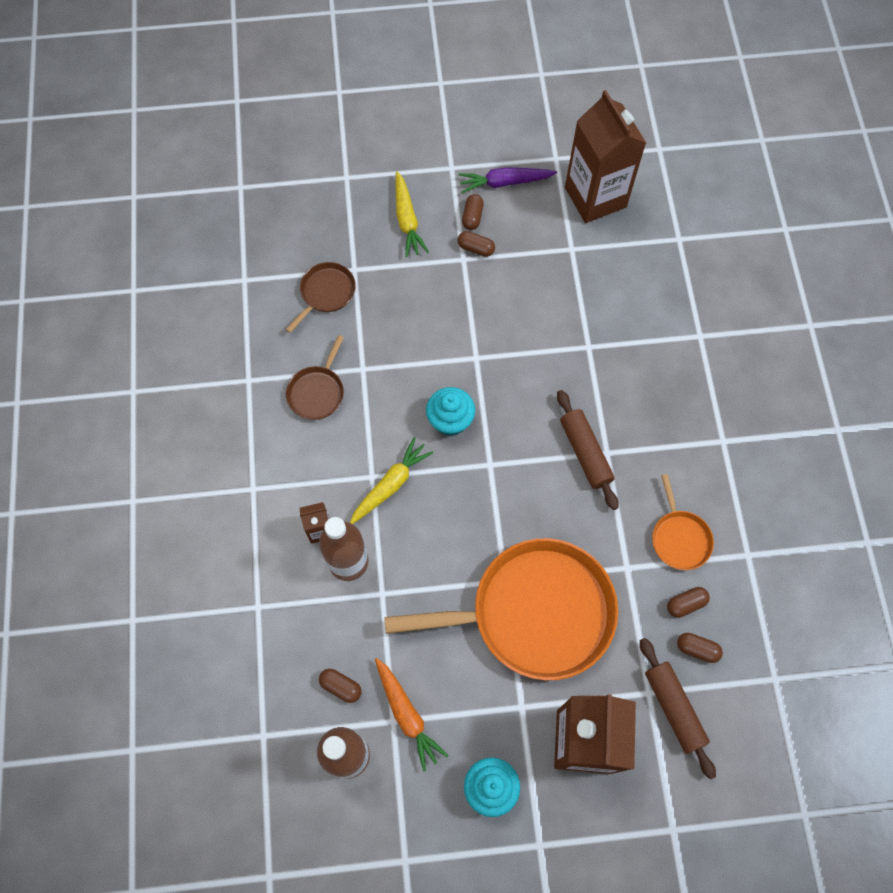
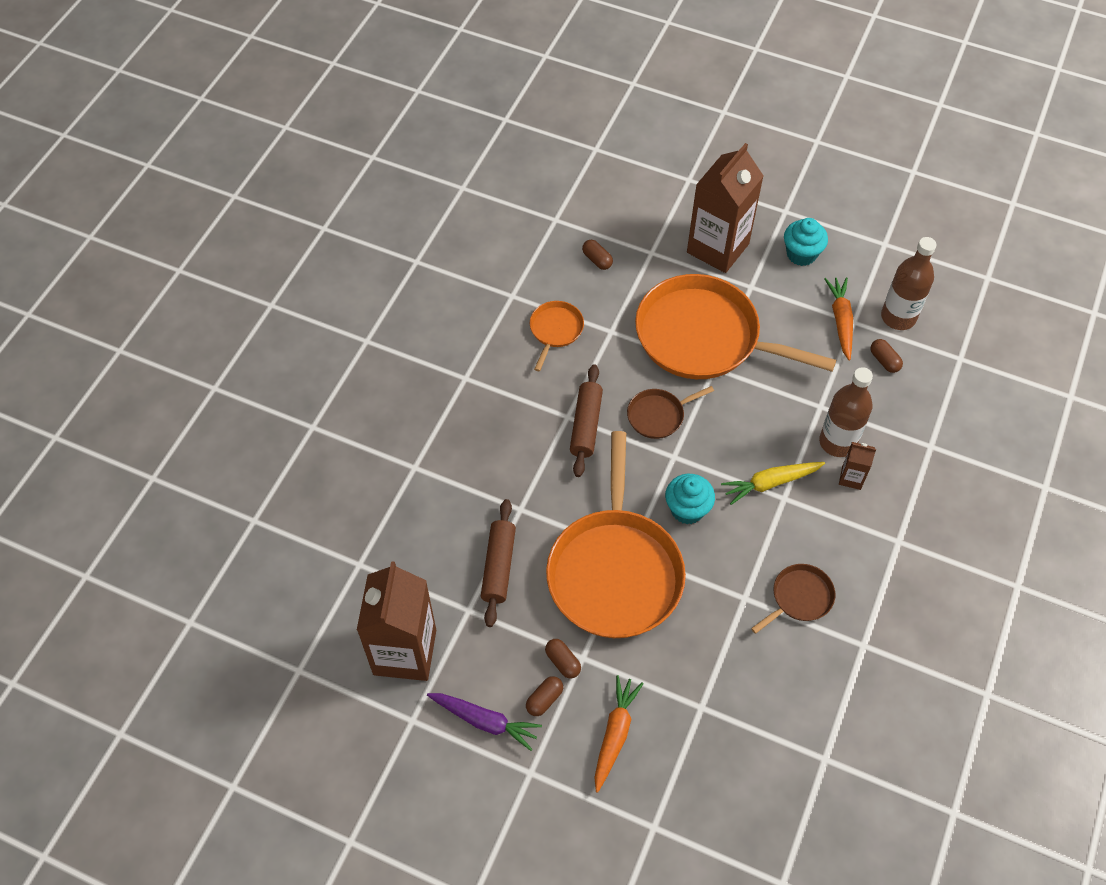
camera: 150 degrees left, 10 degrees down
brown pan [286,262,356,333] -> brown pan moved to [627,386,714,439]
yellow carrot [395,171,429,257] -> orange carrot [594,675,644,793]
brown rolling pin [640,638,716,779] -> brown rolling pin moved to [481,499,516,627]
brown capsule [667,587,710,618] -> none
none -> orange pan [546,431,686,638]

